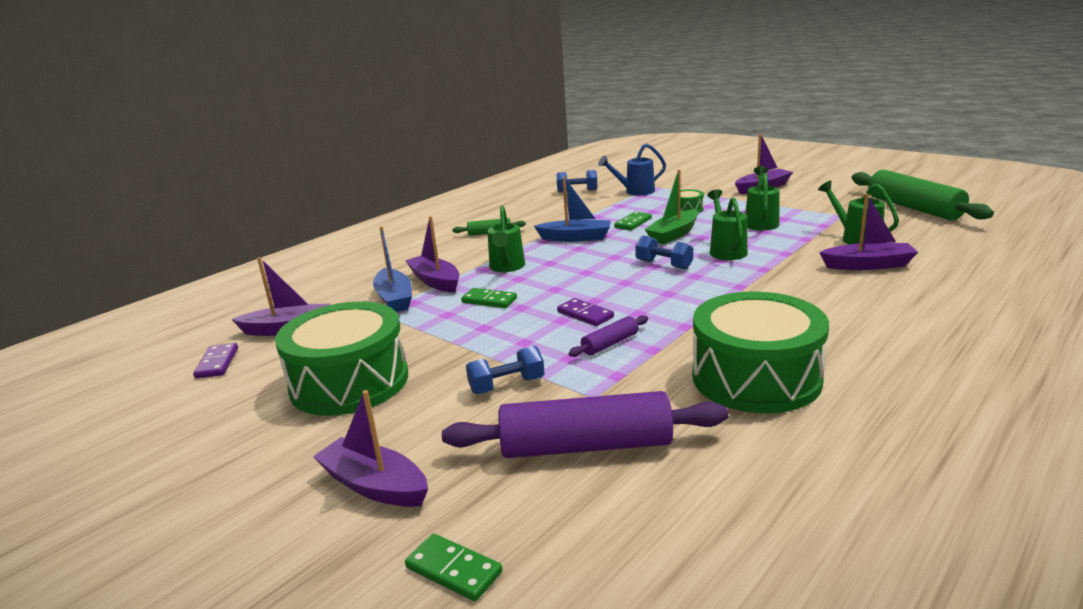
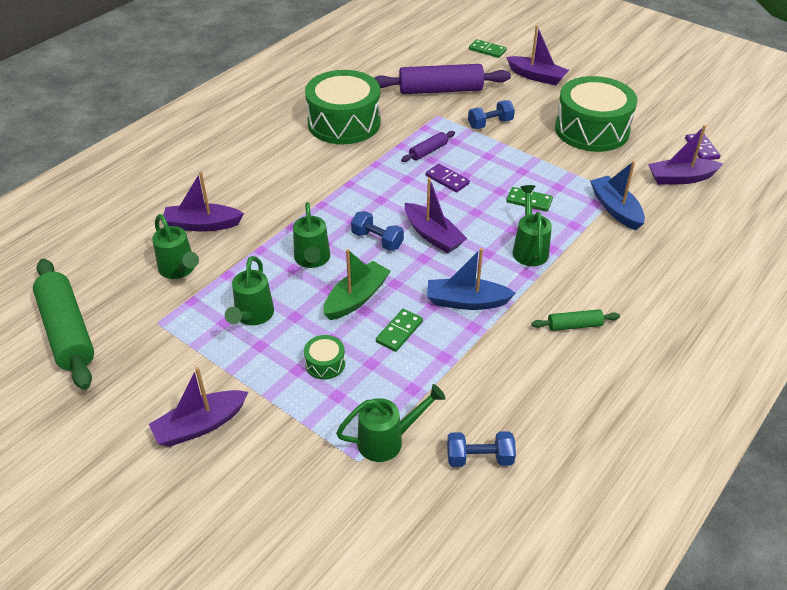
camera: 175 degrees right, 20 degrees up
purple boat [405,216,460,293] -> purple boat moved to [405,178,467,253]
blue watering can [598,144,666,195] -> green watering can [336,384,445,462]

